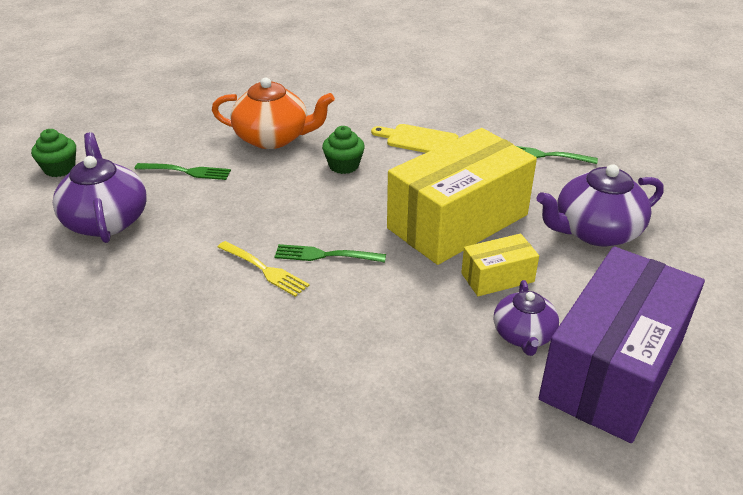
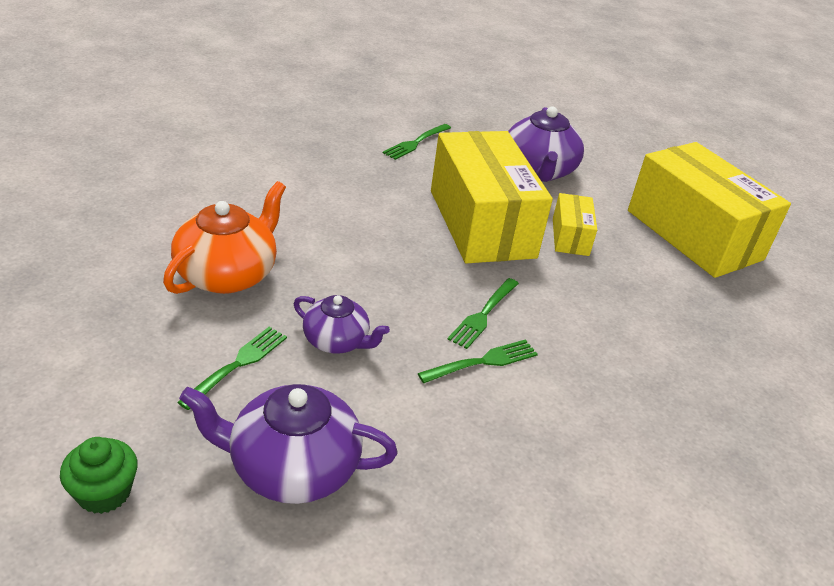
camera: 70 degrees left, 0 degrees up
yellow fork [218,241,310,297] -> green fork [418,339,538,383]
green cupcake [322,126,365,174] -> none
yellow cutting board [371,124,458,153] -> none
purple teapot [494,280,559,356] -> purple teapot moved to [294,295,390,354]
purple box [539,246,705,443] -> yellow box [628,142,791,278]

